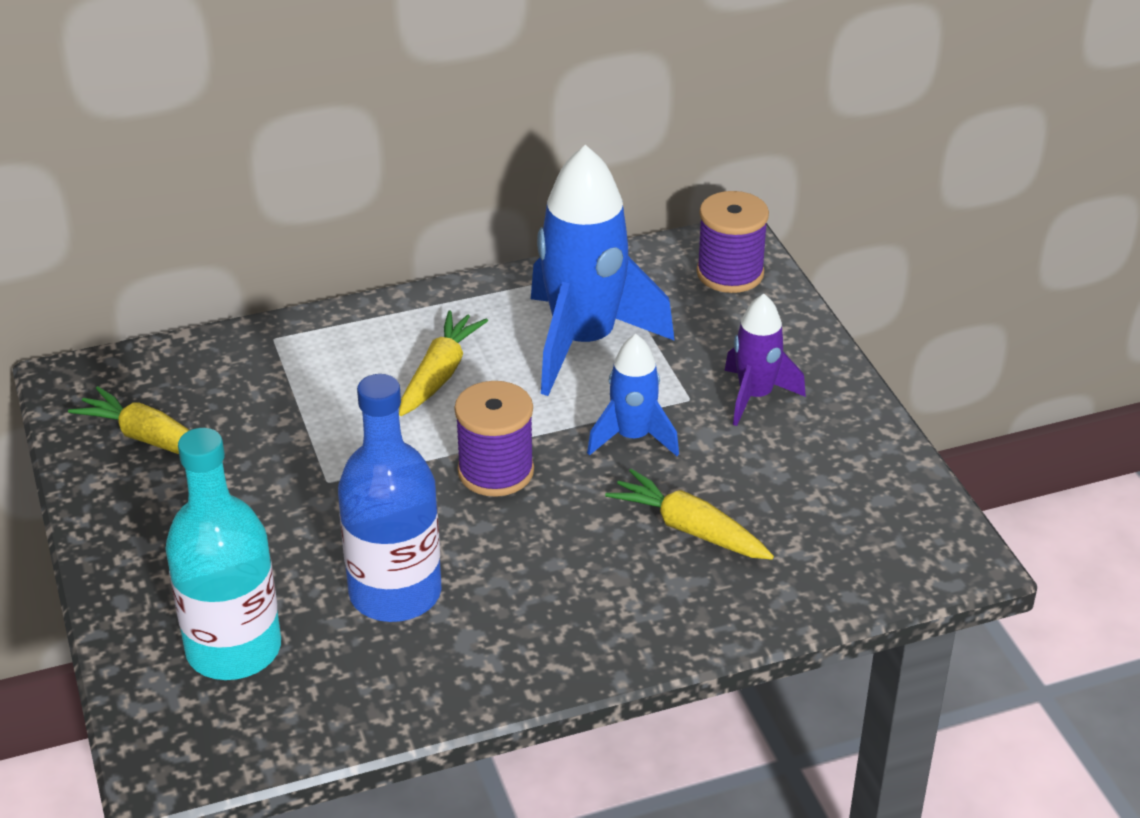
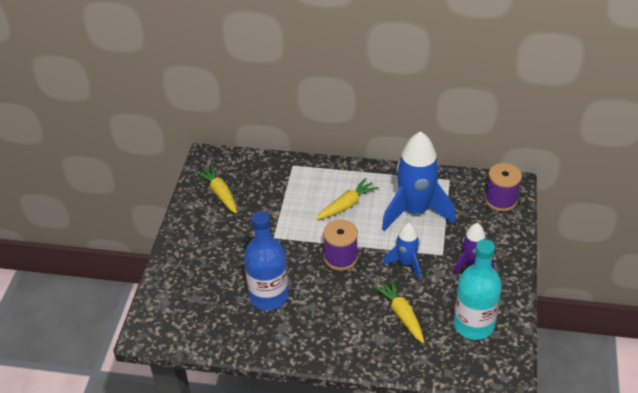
camera: 30 degrees right, 5 degrees up
turquoise bottle [166,428,281,680] -> turquoise bottle moved to [454,239,502,340]

